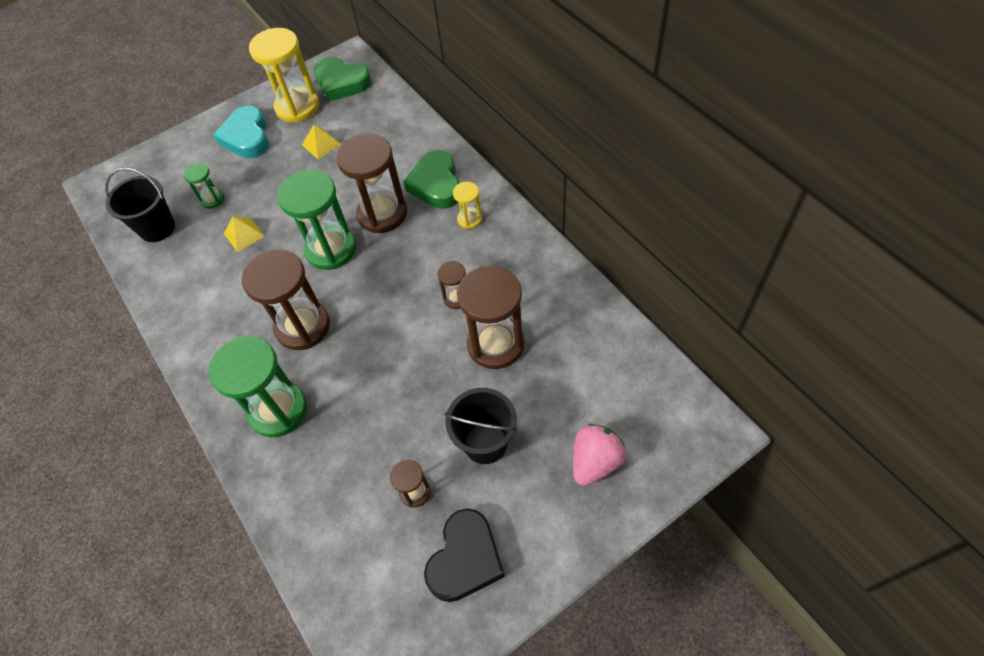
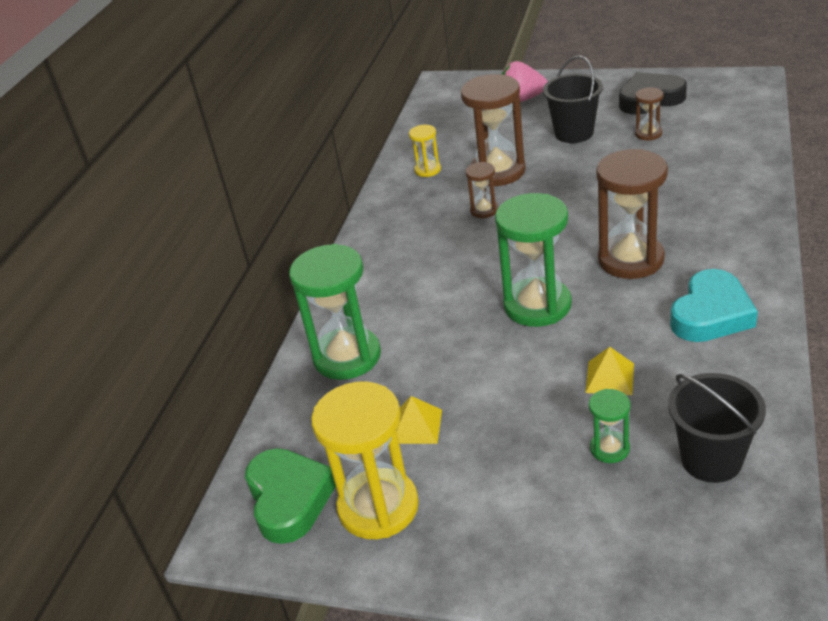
camera: 130 degrees left, 20 degrees down
green hourglass [209,336,307,437] -> green hourglass moved to [289,244,381,380]
turquoise heart [213,106,269,158] -> turquoise heart moved to [670,269,758,342]
brown hourglass [336,133,407,233] -> none
green heart [403,150,460,209] -> none
yellow hourglass [453,182,482,229] -> yellow hourglass moved to [409,125,441,177]

